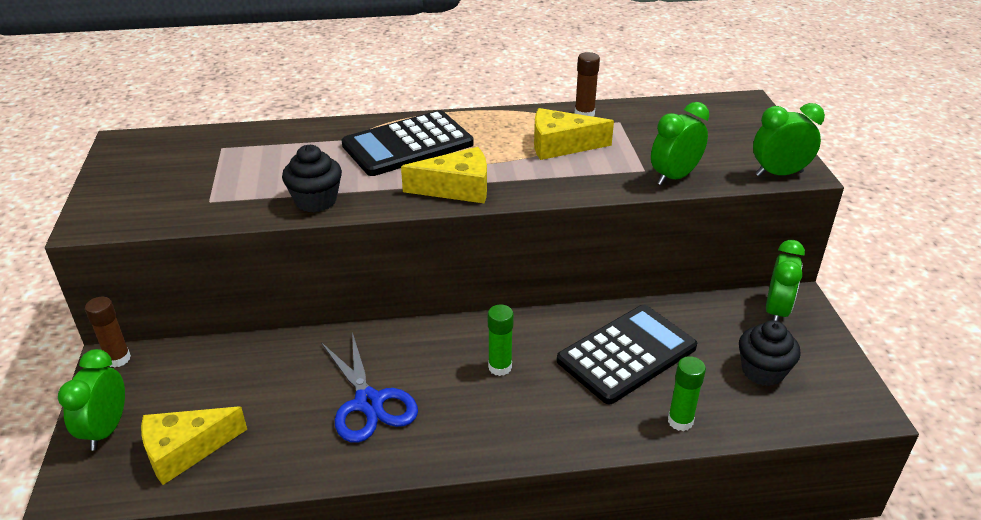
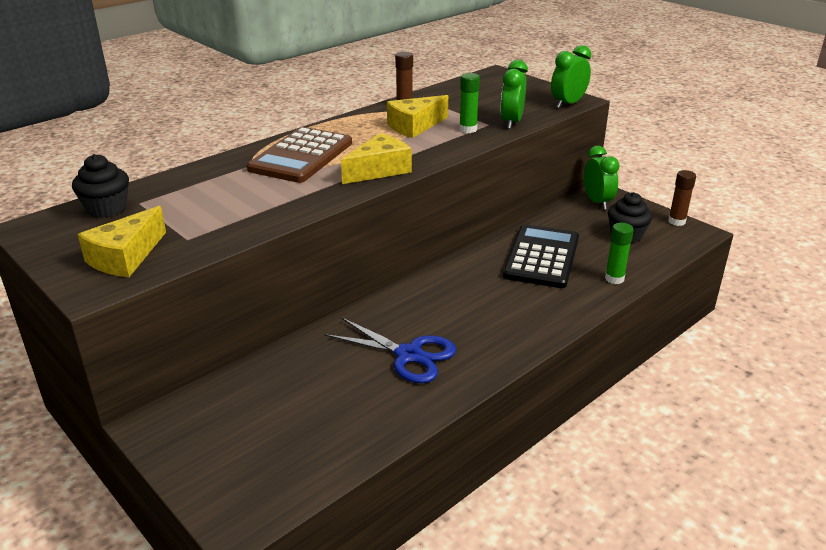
camera: 35 degrees left, 5 degrees down
green clock [58,349,125,451] -> none
brown glue stick [85,297,131,368] -> brown glue stick moved to [668,170,696,226]
yellow cheese [141,406,247,485] -> yellow cheese moved to [77,206,166,277]
black cupcake [282,145,342,212] -> black cupcake moved to [72,154,129,218]
black calculator [342,110,474,176] -> brown calculator [247,127,352,183]
green glue stick [488,304,514,376] -> green glue stick moved to [459,73,480,133]

